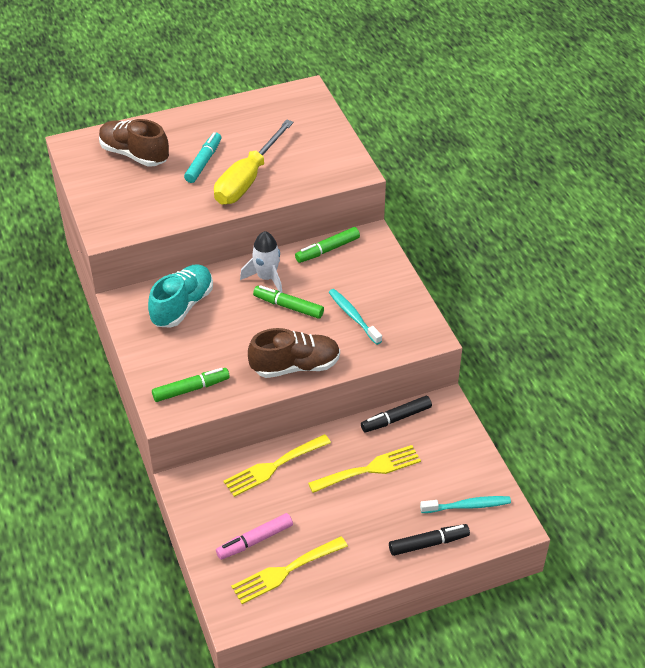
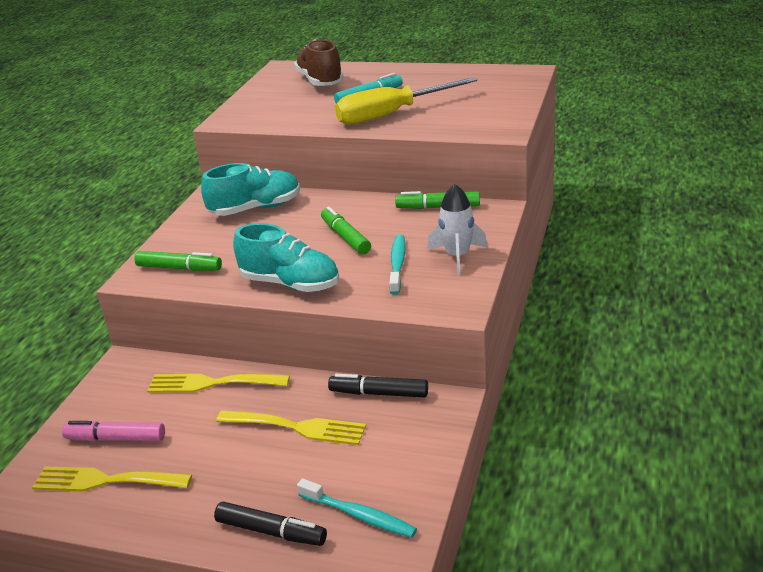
camera: 40 degrees right, 15 degrees down
white rocket [240,231,283,293] -> white rocket moved to [427,184,487,275]
brown shoe [248,328,340,378] -> turquoise shoe [233,223,339,292]

